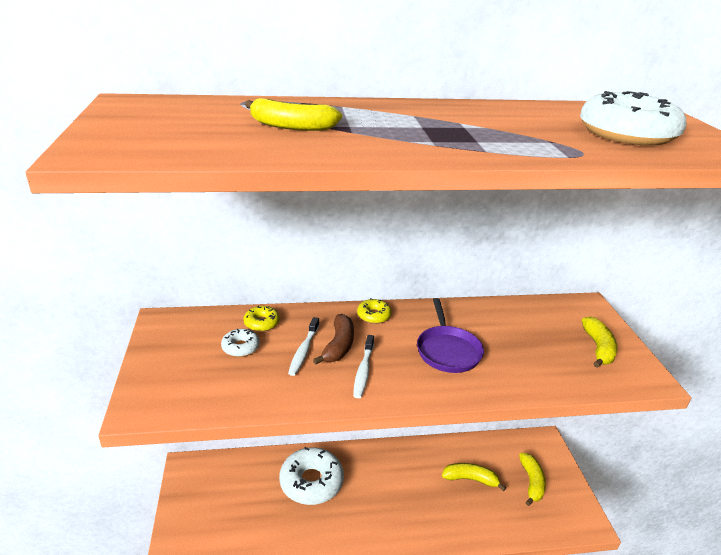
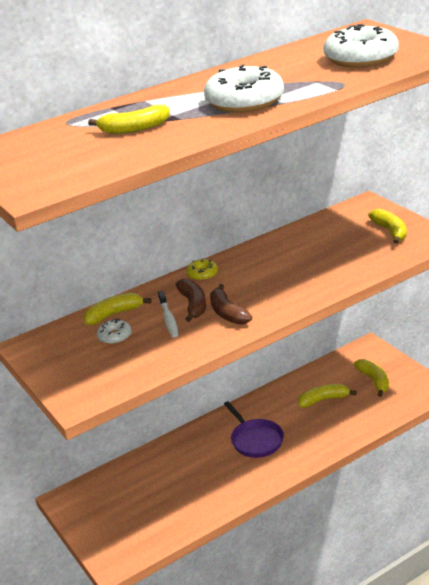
camera: 20 degrees left, 0 degrees up
yellow donut [244,305,280,332] -> yellow banana [83,293,151,325]
white donut [279,447,344,505] -> white donut moved to [204,64,284,113]
white toothbrush [353,335,374,398] -> brown banana [210,284,252,325]
purple pan [417,298,484,373] -> purple pan moved to [224,401,284,458]

